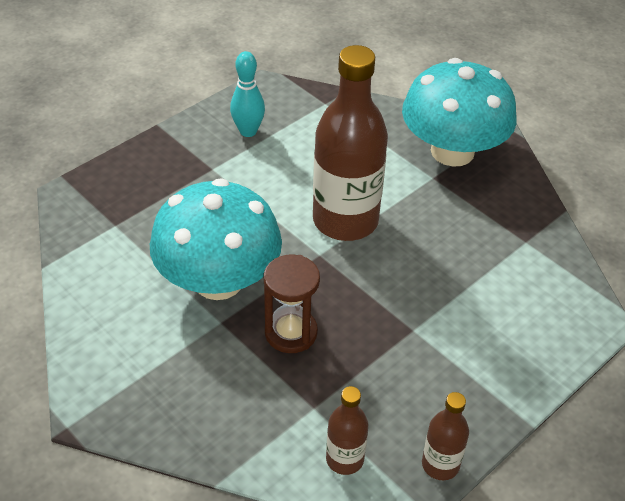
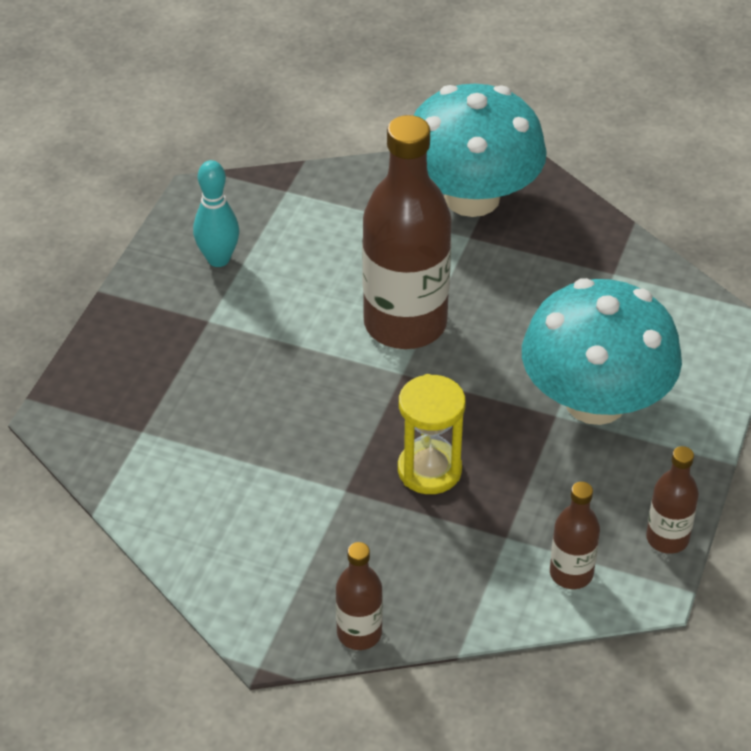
camera: 25 degrees left, 0 degrees up
turquoise mushroom [150,178,282,300] -> turquoise mushroom moved to [522,278,682,425]
brown hourglass [264,254,320,353] -> yellow hourglass [398,374,466,494]
none -> brown bottle [336,542,383,650]

